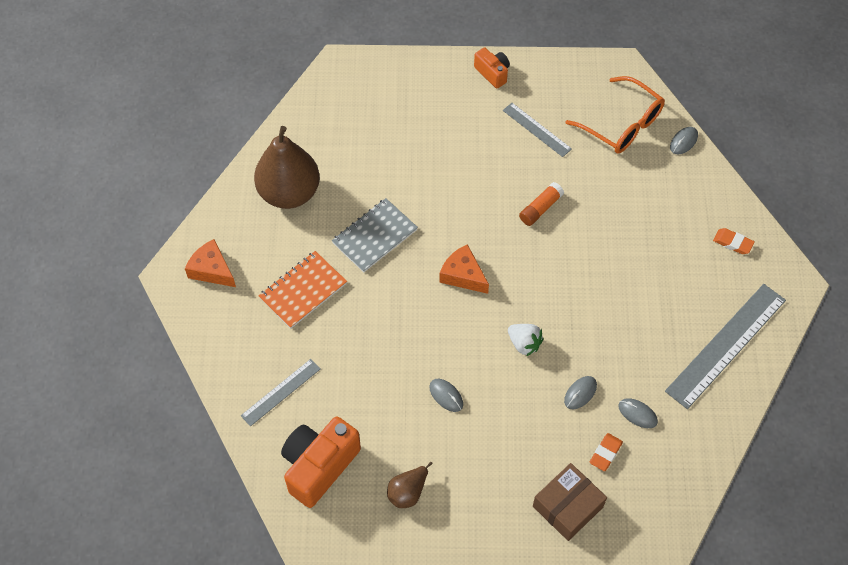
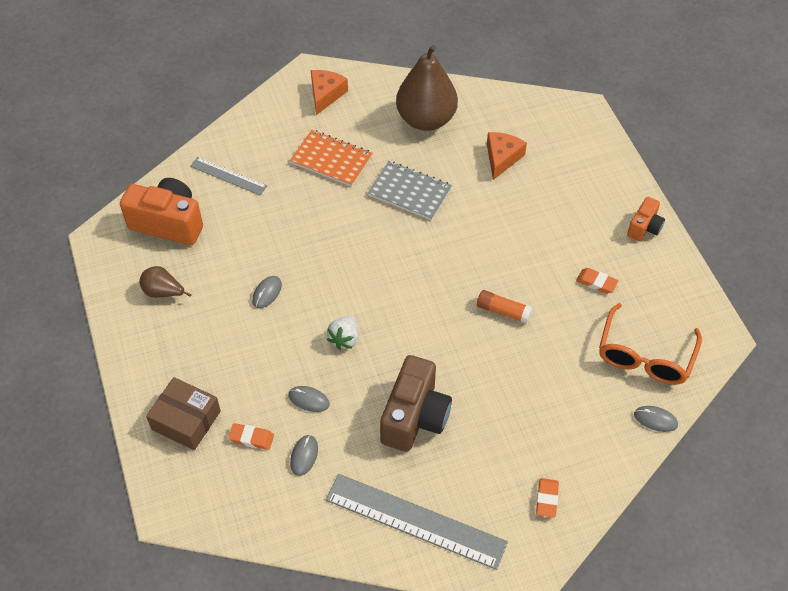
camera: 70 degrees right, 5 degrees down
orange cheese [439,244,489,294] -> orange cheese moved to [487,132,527,180]
grey ruler [503,103,572,157] -> orange eraser [576,268,618,294]
none -> brown camera [380,355,452,452]

